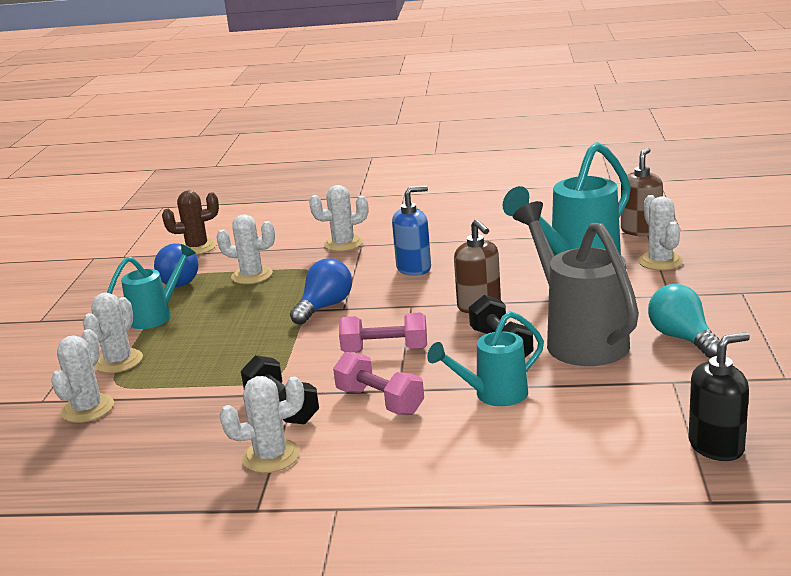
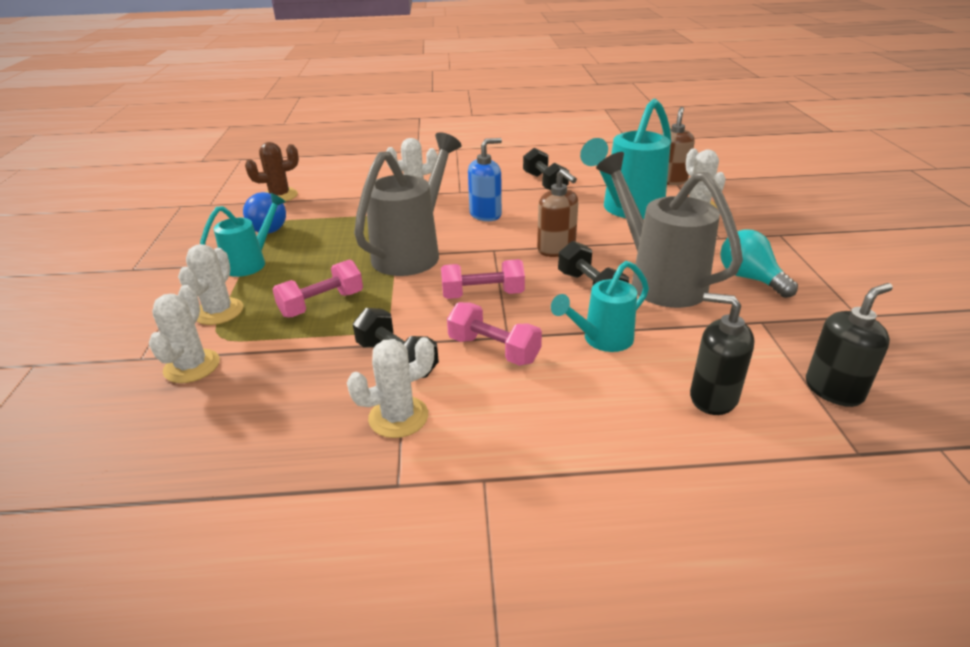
camera: 10 degrees left, 10 degrees up
white cactus [216,214,275,284] -> none
blue light bulb [290,258,352,325] -> grey watering can [354,132,461,276]
none -> pink dumbbell [272,259,363,318]
none -> black dumbbell [523,148,569,190]
none -> black soap dispenser [690,293,755,415]

